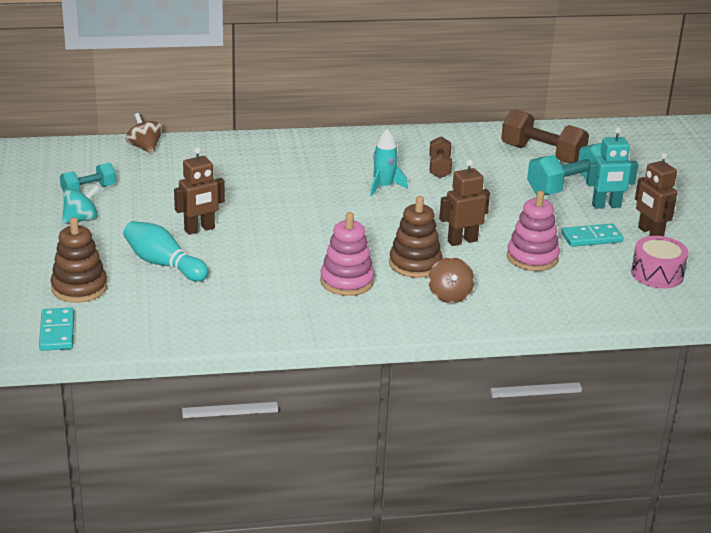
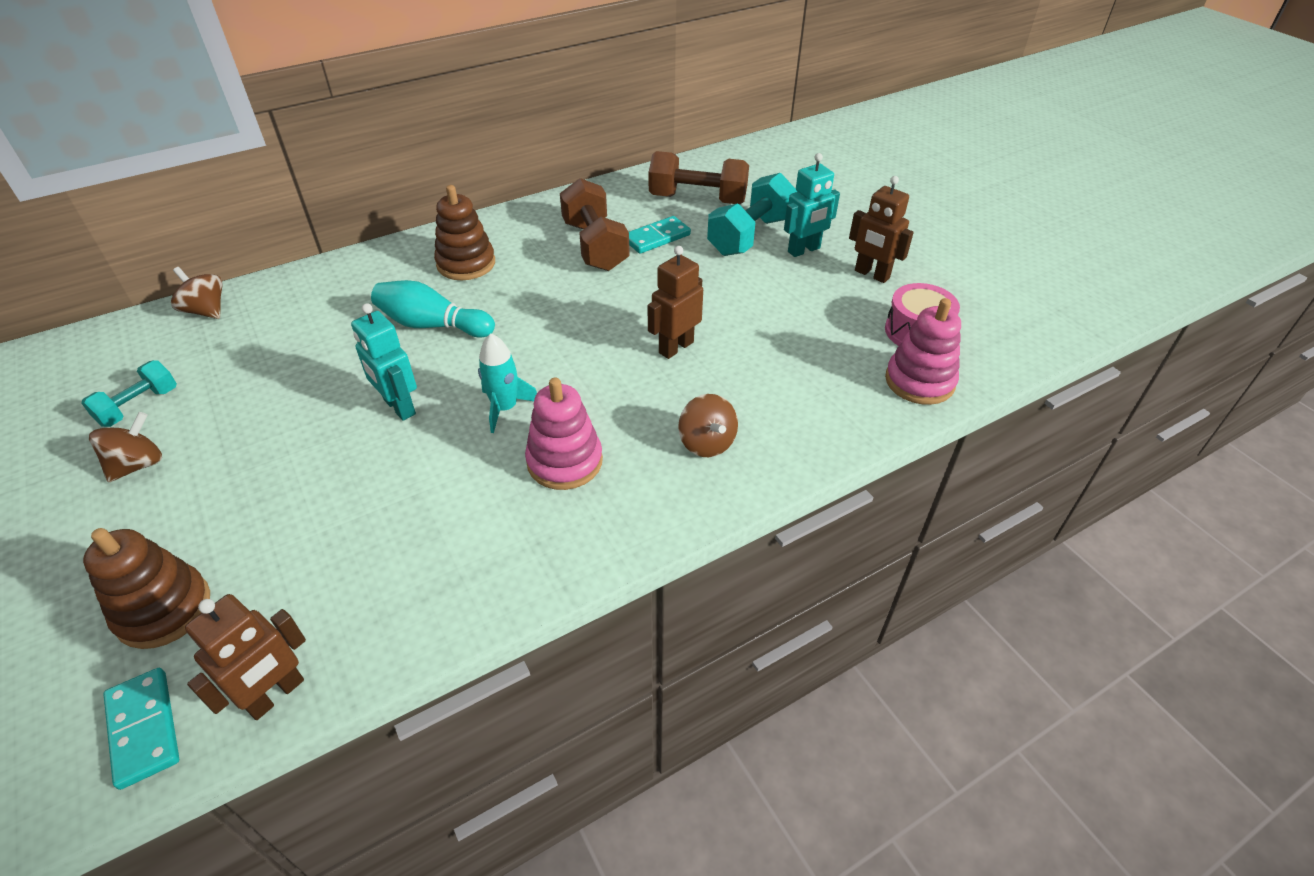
camera: 20 degrees left, 15 degrees up
turquoise spinning top [62,185,100,224] -> brown spinning top [89,412,162,482]
turquoise bowling pin [123,221,209,282] -> turquoise bowling pin moved to [371,280,495,338]
brown robot [174,147,225,235] -> brown robot moved to [185,594,306,720]
turquoise rocket [370,129,408,196] -> turquoise rocket moved to [478,333,537,433]
brown stacking toy [389,196,442,278] -> brown stacking toy moved to [434,185,495,280]
brown dumbbell [429,137,452,178] -> brown dumbbell [560,178,630,271], size x1.68
pink stacking toy [507,191,560,271] -> pink stacking toy moved to [885,298,961,405]
turquoise domino [561,224,623,247] -> turquoise domino moved to [629,216,691,254]
none -> turquoise robot [351,303,417,421]

